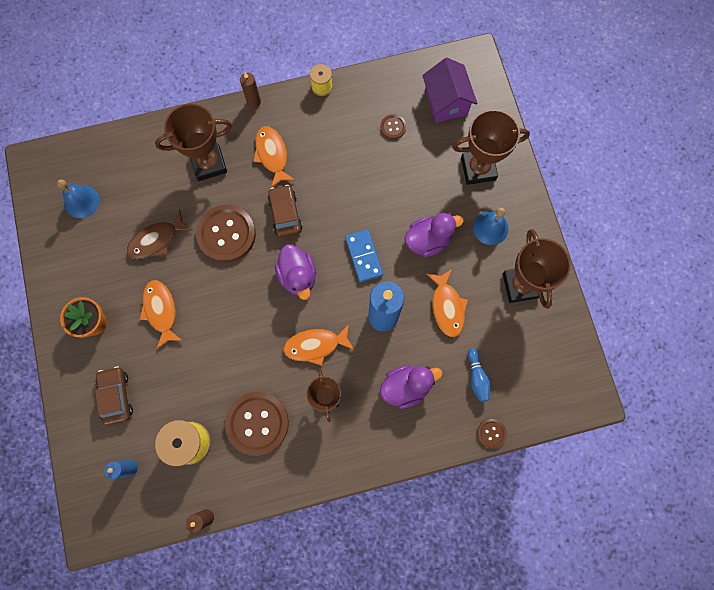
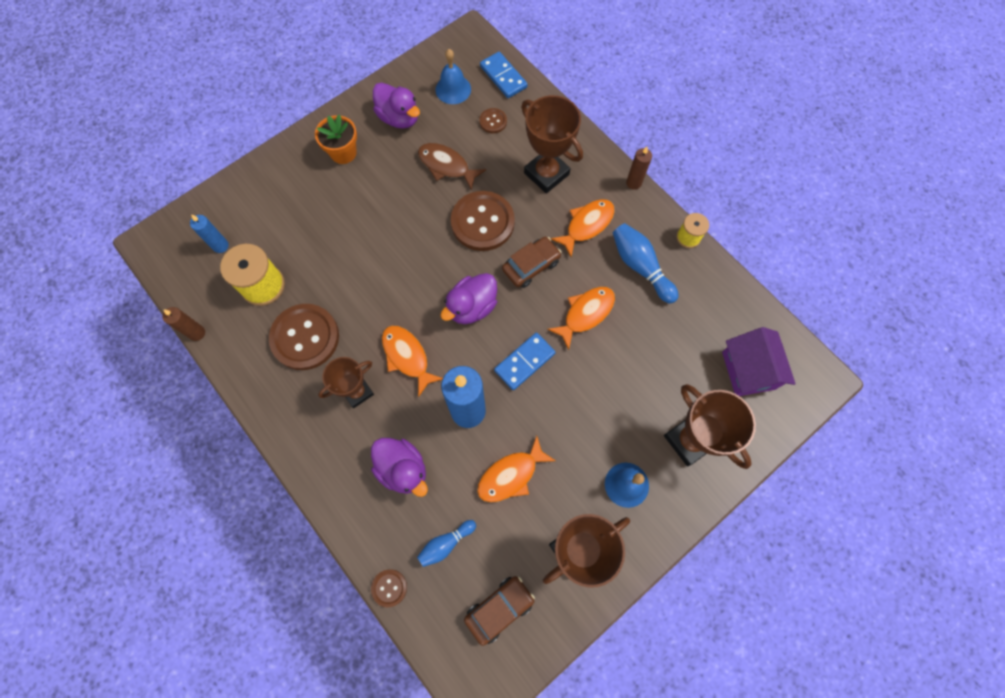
camera: 65 degrees right, 5 degrees down
brown car [95,366,133,426] -> brown car moved to [464,576,535,646]
orange fish [140,280,183,349] -> orange fish moved to [547,287,615,350]
brown button [380,114,406,139] -> brown button moved to [479,108,507,133]
purple duck [404,213,464,257] -> purple duck moved to [373,83,420,129]
purple house [422,58,477,123] -> purple house turned 60 degrees counterclockwise [722,327,796,396]
none -> blue domino [480,52,528,98]
none -> blue bowling pin [613,223,679,304]

